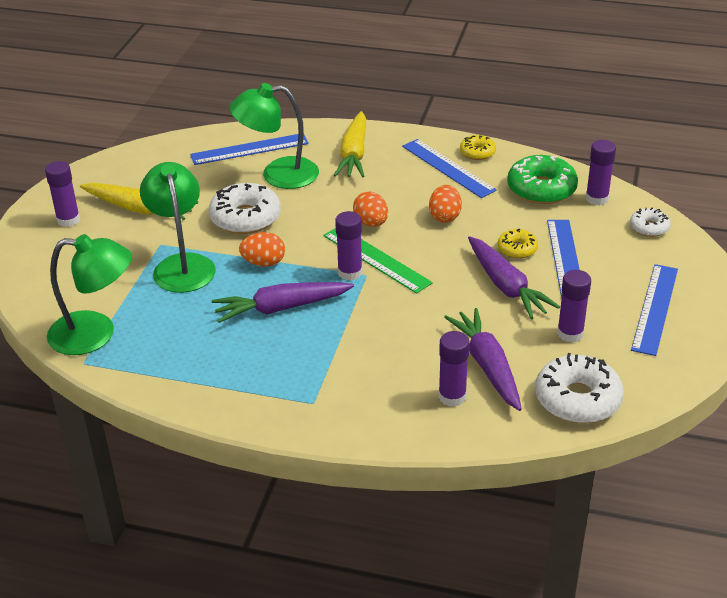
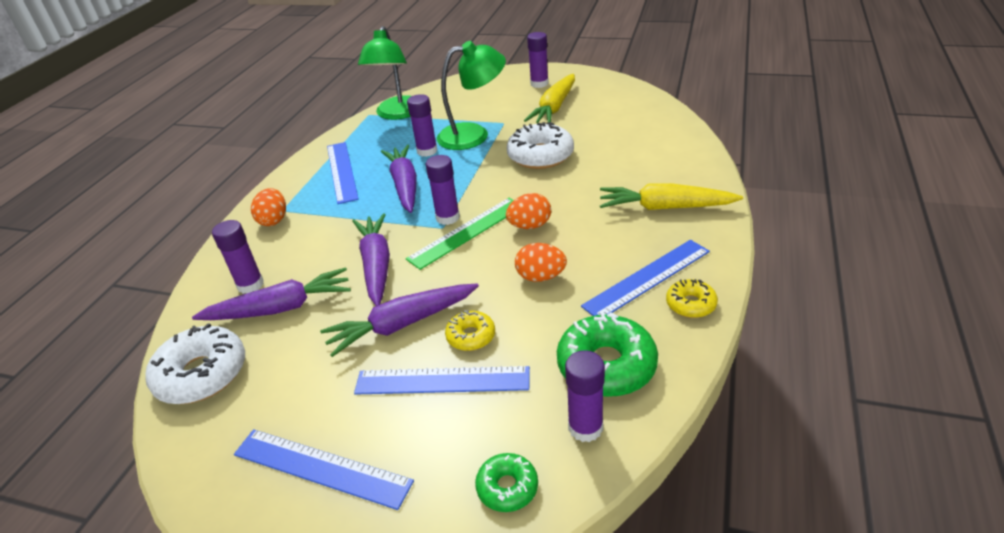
camera: 95 degrees right, 0 degrees up
blue ruler [190,134,309,165] -> blue ruler moved to [327,142,359,204]
green lamp [229,83,319,189] -> none
orange egg [239,232,285,267] -> orange egg moved to [251,188,286,226]
purple glue stick [557,270,591,343] -> purple glue stick moved to [407,94,438,157]
white donut [630,208,671,237] -> green donut [475,453,538,512]
none -> purple carrot [352,213,390,306]

